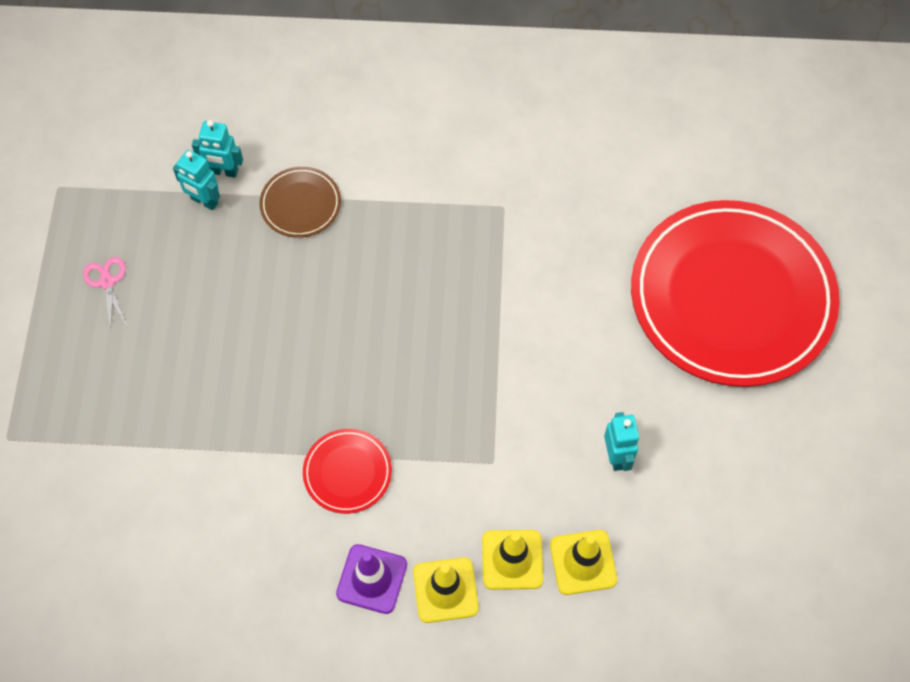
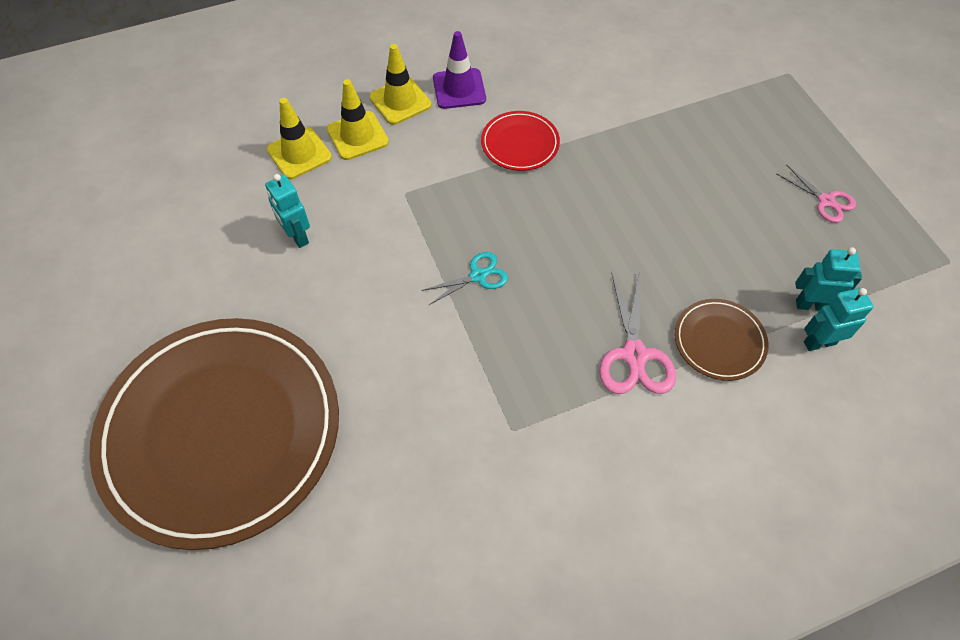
camera: 155 degrees right, 5 degrees down
red plate [631,200,840,387] -> brown plate [89,318,339,550]
none -> turquoise scissors [422,252,508,305]
none -> pink scissors [599,271,676,394]

